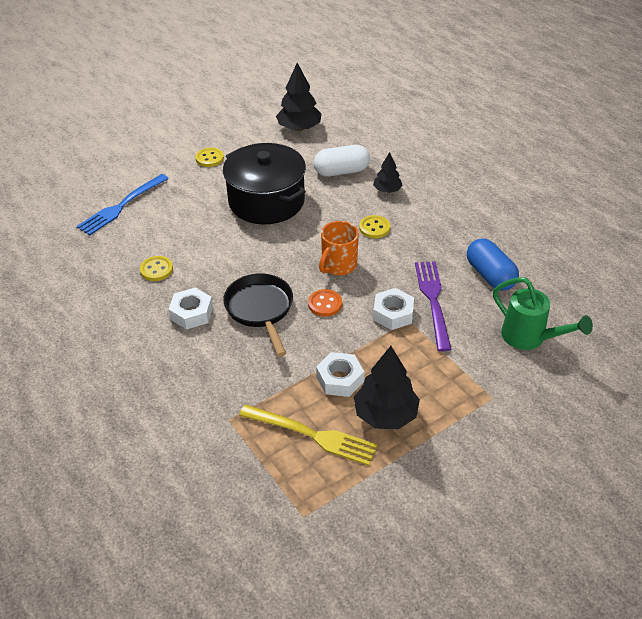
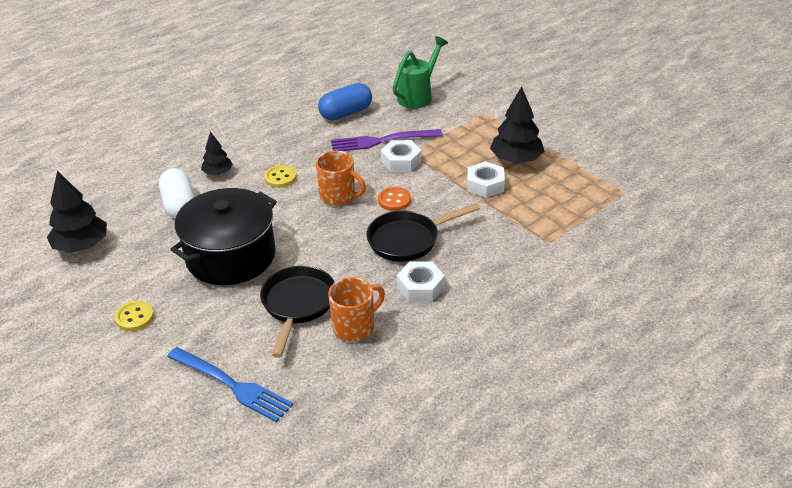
camera: 95 degrees left, 5 degrees down
yellow button [140,256,173,281] -> orange mug [328,277,385,342]
yellow fork [239,404,378,466] -> none
none -> black pan [260,266,335,358]

